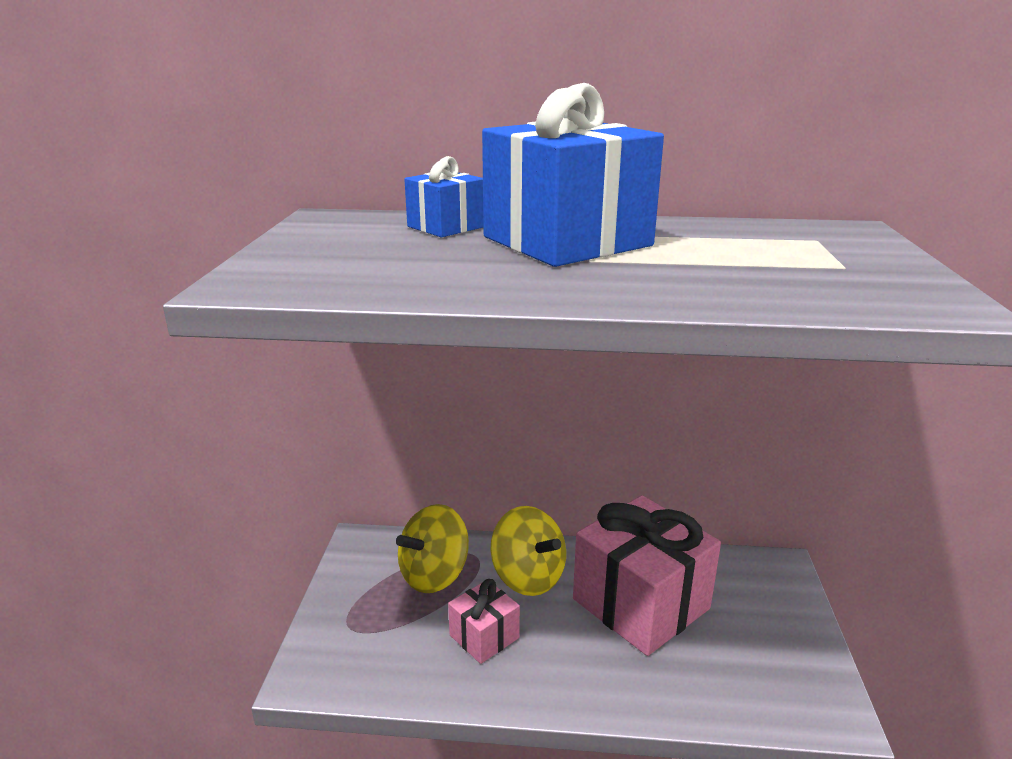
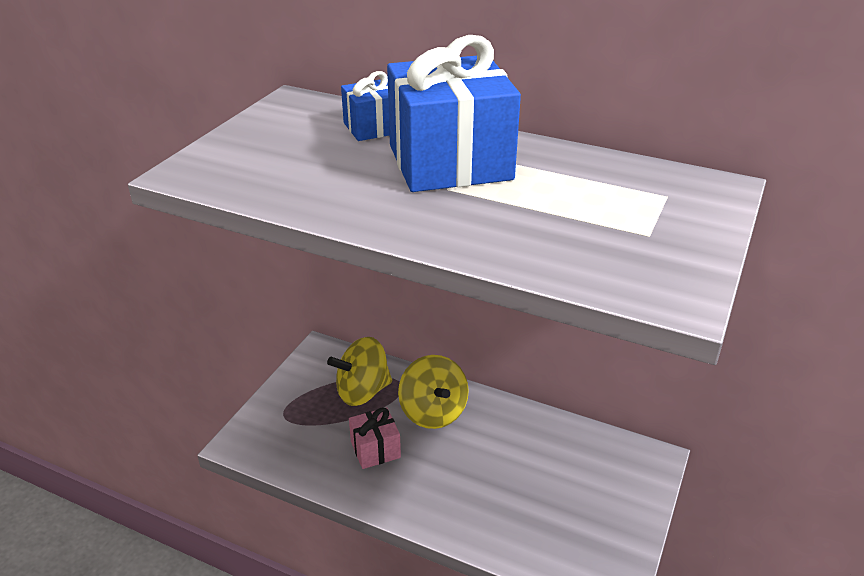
camera: 20 degrees right, 10 degrees up
pink gift [573,495,721,656] -> none

